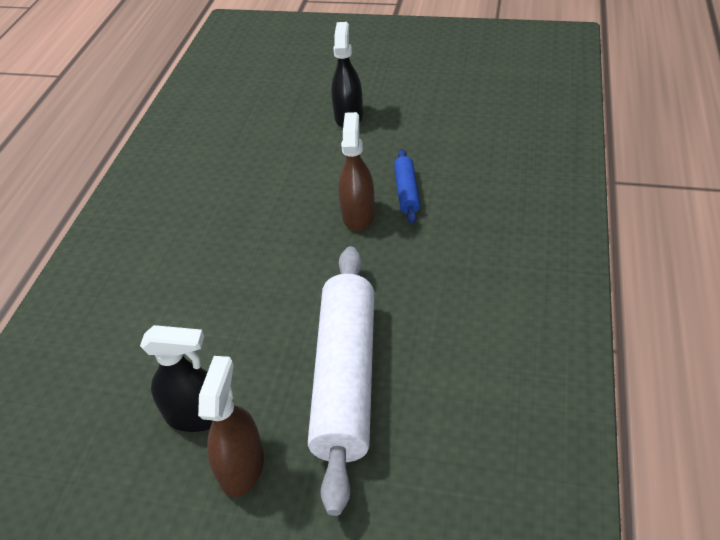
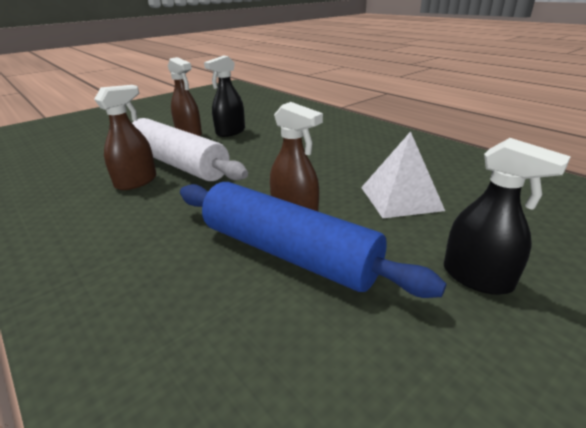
camera: 125 degrees right, 15 degrees down
blue rolling pin [394,149,420,224] -> blue rolling pin [180,182,446,298], size x2.24
none -> brown spray bottle [94,85,156,190]
none -> white pyramid [361,131,445,218]

